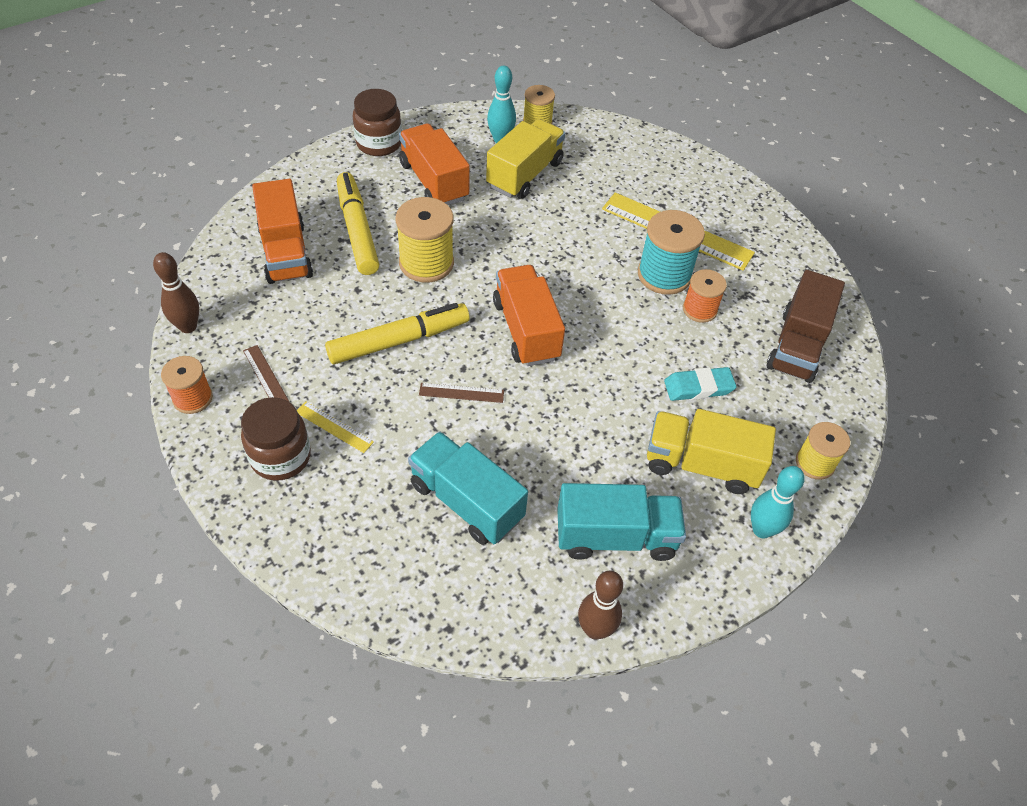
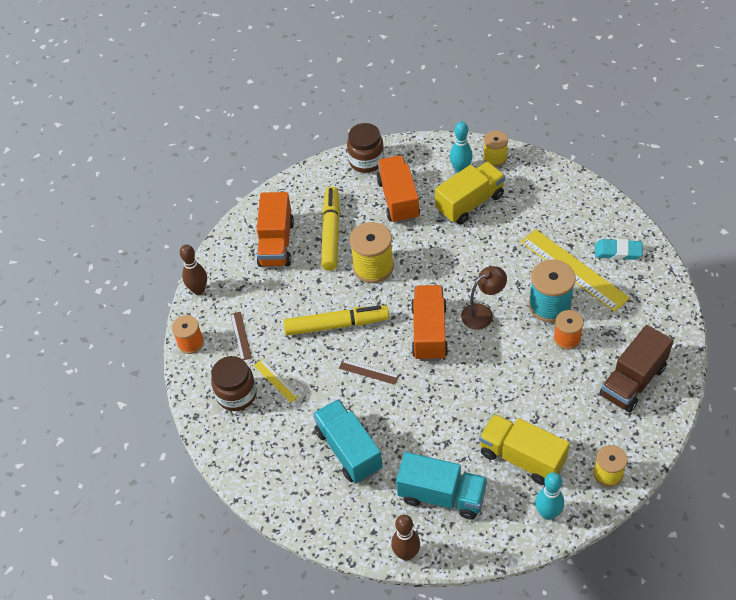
camera: 25 degrees right, 0 degrees up
turquoise eraser [664,367,737,401] -> turquoise eraser moved to [595,239,643,260]
none -> brown lamp [461,266,507,330]

